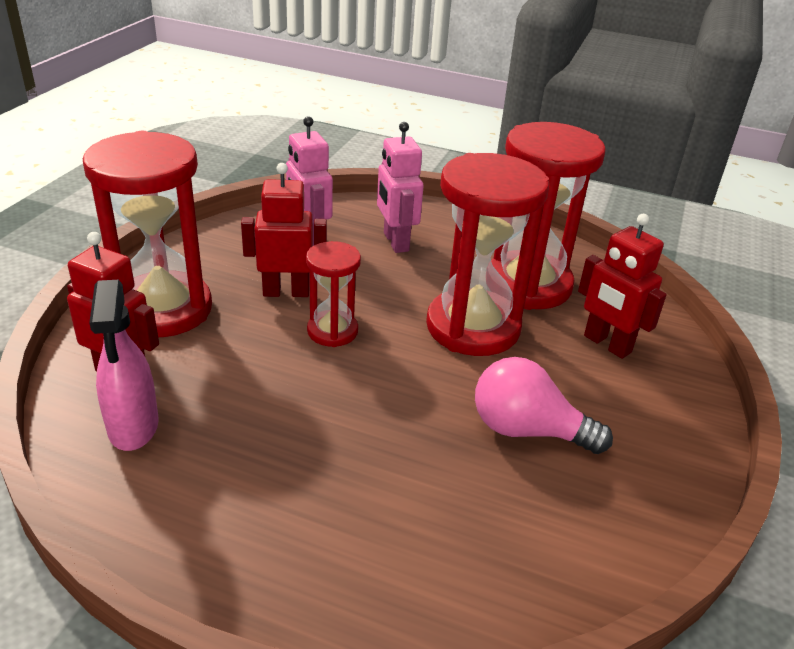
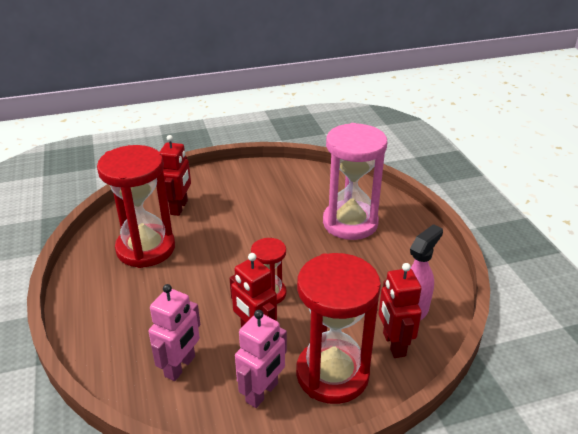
camera: 125 degrees left, 0 degrees up
pink robot [377,122,424,253] -> pink robot moved to [235,310,287,408]
red hourglass [426,153,549,356] -> none
pink light bulb [475,357,613,454] -> none
none -> pink hourglass [323,123,387,240]

